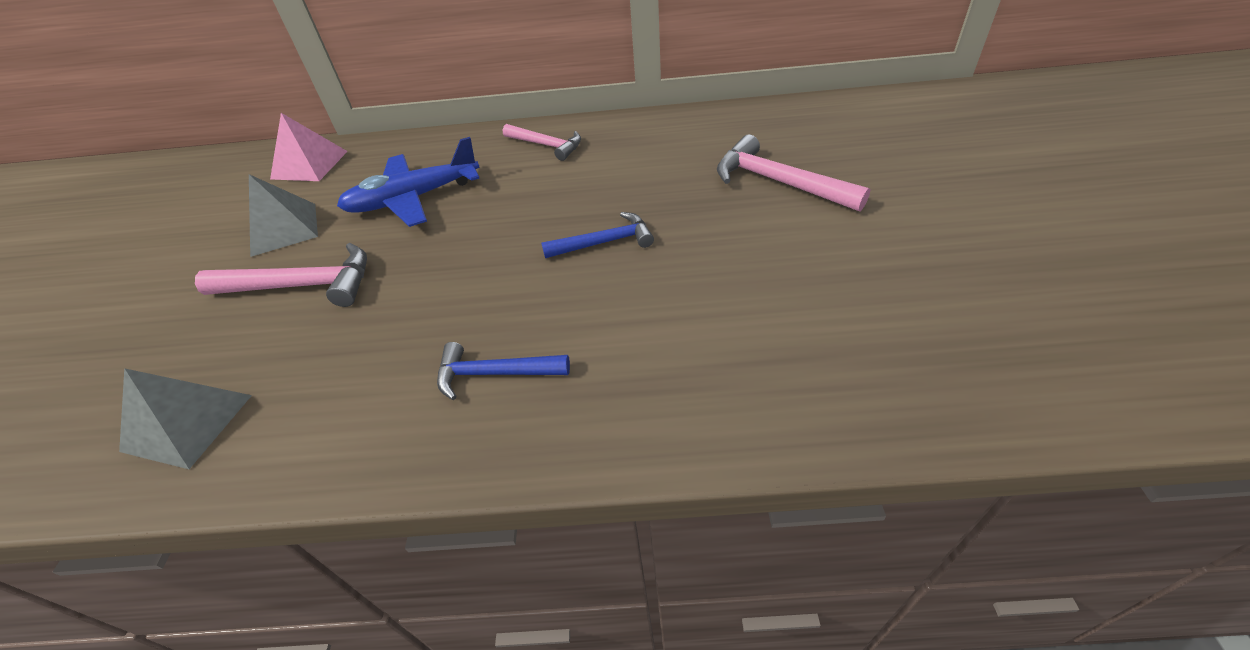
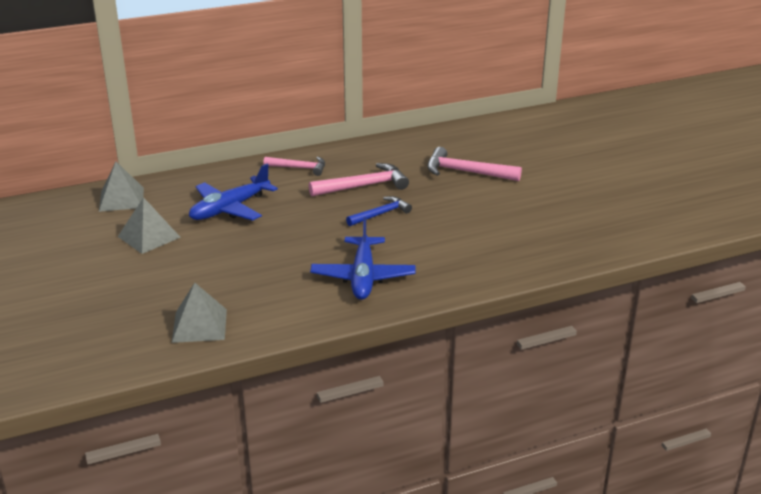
camera: 25 degrees left, 15 degrees down
pink hammer [195,243,367,307] -> pink hammer moved to [309,163,409,196]
pink pyramid [270,113,348,181] -> grey pyramid [99,162,144,212]
blue hammer [437,342,570,400] -> blue plane [310,217,416,300]

